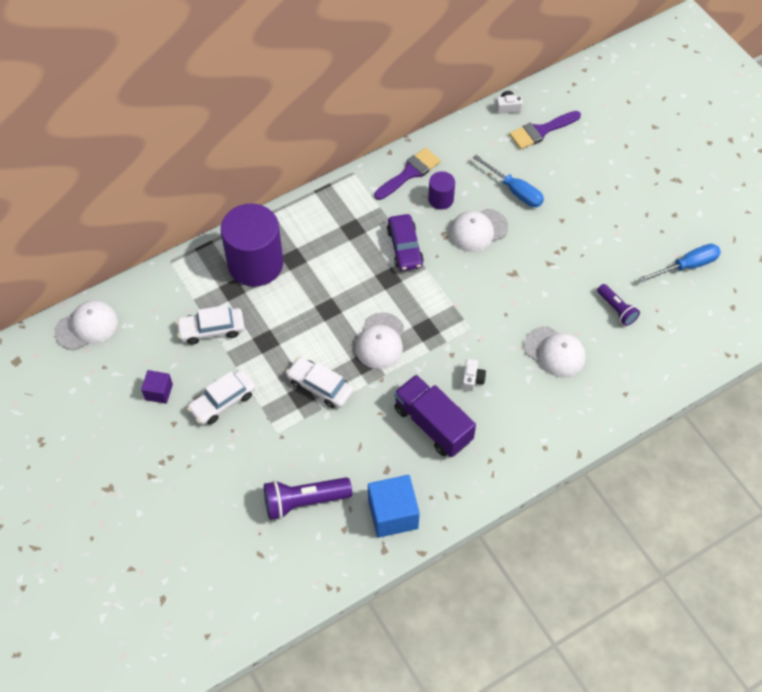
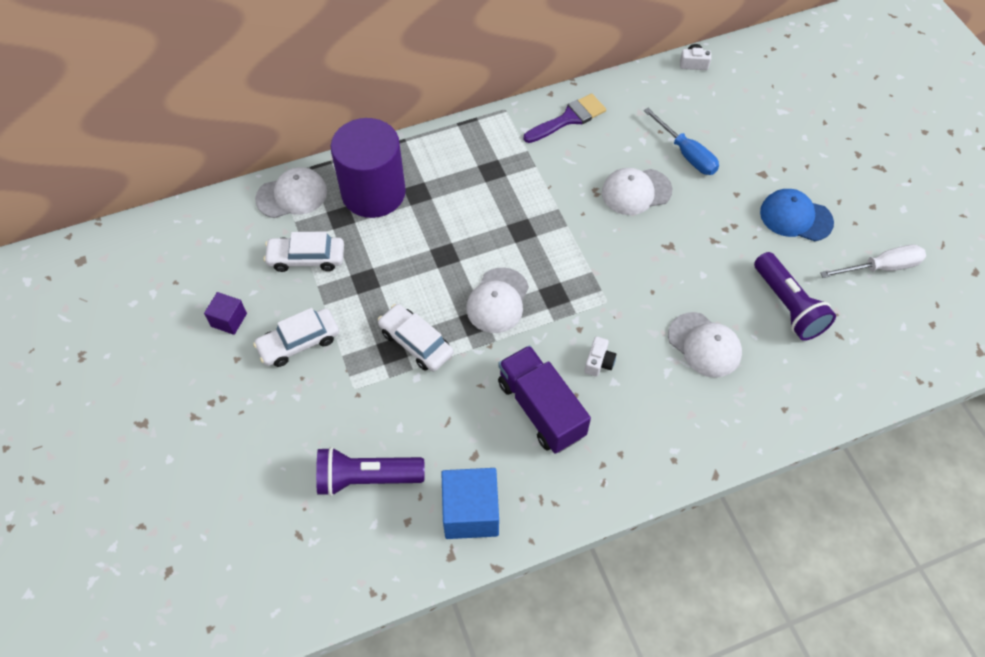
camera: 10 degrees right, 0 degrees up
white cap [55,300,118,350] -> white cap moved to [255,167,327,218]
purple car [387,214,424,271] -> none
purple cylinder [428,171,455,210] -> none
purple brush [509,111,581,149] -> none
purple flashlight [597,284,640,326] -> purple flashlight [754,252,836,341], size x1.63
blue screwdriver [639,244,721,283] -> white screwdriver [820,244,926,278]
none -> blue cap [760,189,834,241]

